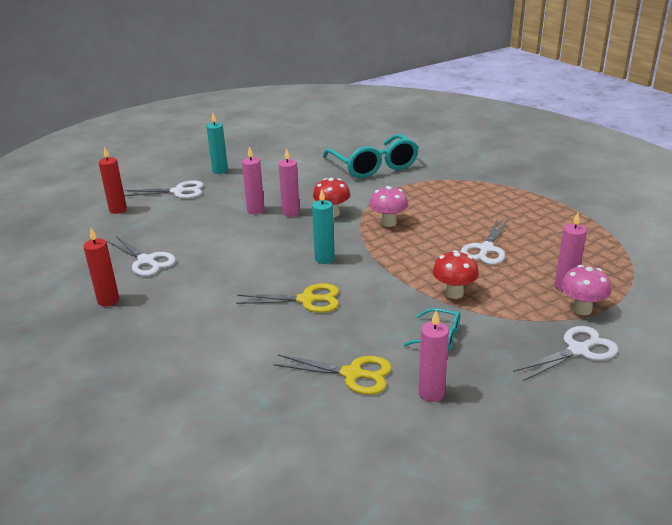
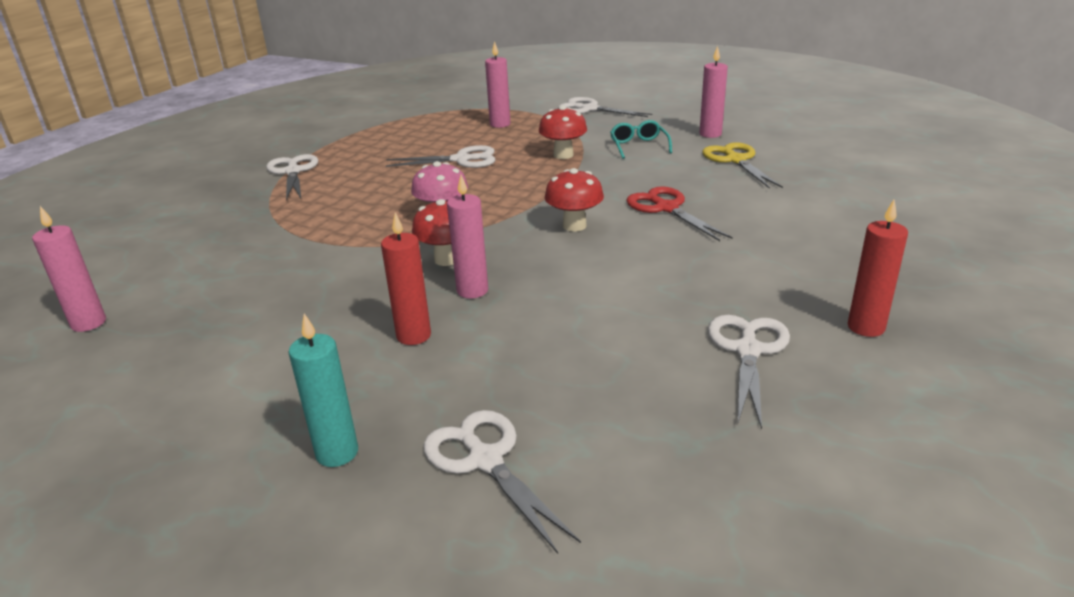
camera: 120 degrees left, 0 degrees up
red candle [99,147,127,214] -> red candle moved to [381,212,431,345]
yellow scissors [236,283,339,313] -> red scissors [626,186,733,241]
pink candle [242,146,265,214] -> pink candle moved to [32,206,106,332]
turquoise candle [312,189,335,264] -> red mushroom [545,168,604,231]
turquoise glasses [323,134,419,178] -> none
pink mushroom [561,265,611,315] -> none
none -> white scissors [266,154,318,200]

